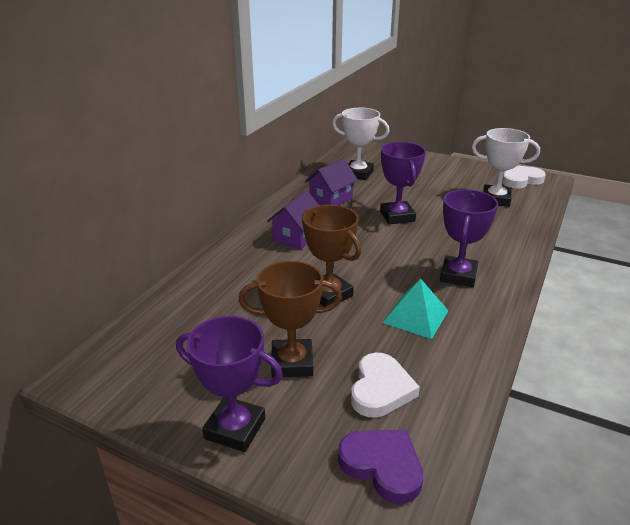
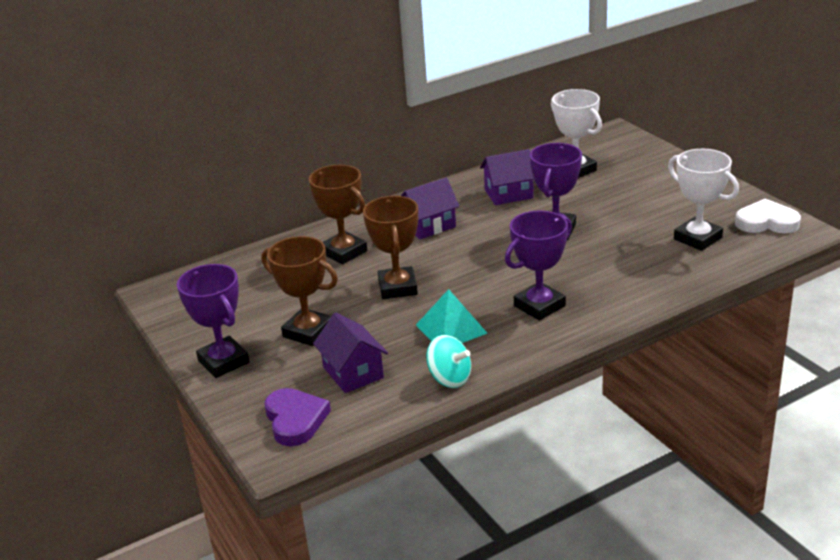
camera: 35 degrees right, 0 degrees up
white heart [351,353,420,418] -> purple house [313,313,388,393]
none -> brown trophy [309,165,367,264]
none -> turquoise spinning top [426,335,471,388]

